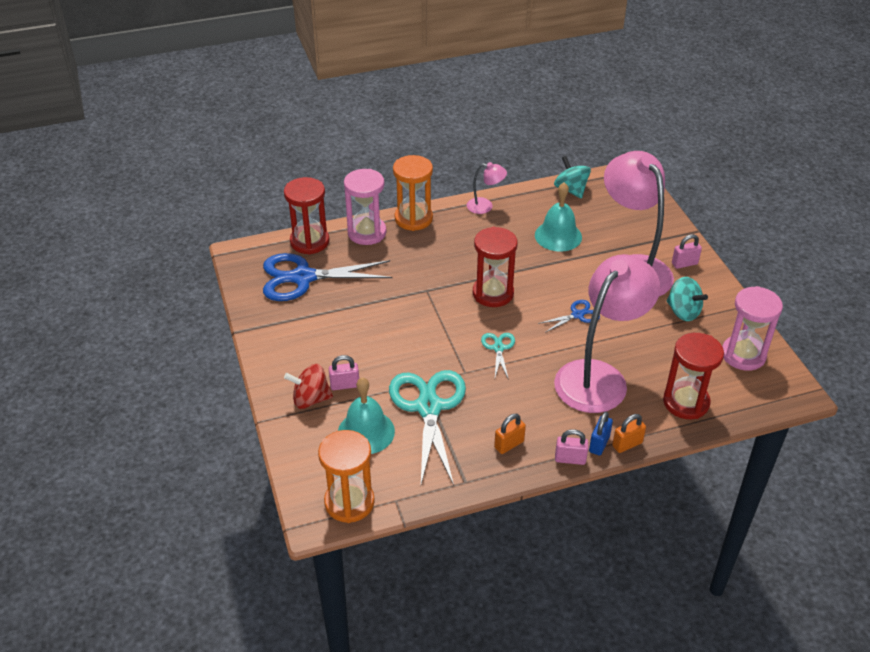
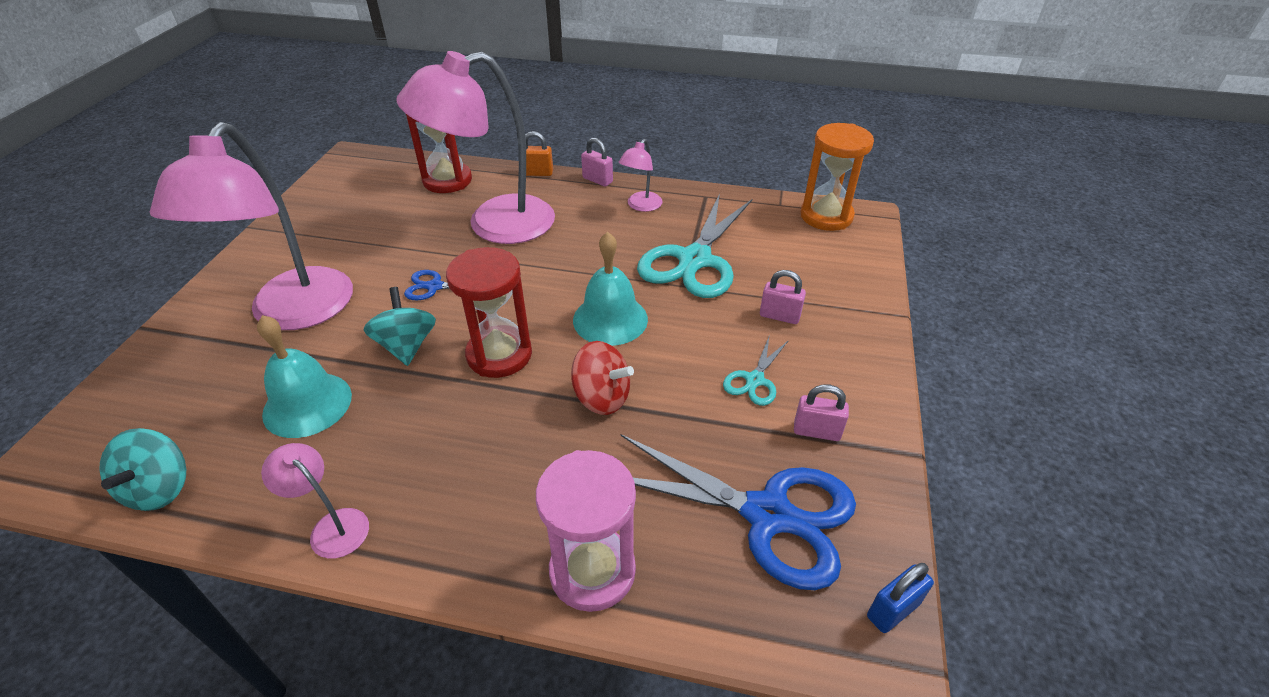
camera: 150 degrees left, 0 degrees up
red hourglass [284,177,330,255] -> none
red spinning top [284,364,333,409] -> red spinning top moved to [571,341,634,415]
turquoise bell [338,377,395,454] -> turquoise bell moved to [573,232,648,346]
orange hourglass [393,155,433,231] -> none
turquoise scissors [481,333,515,380] -> turquoise scissors moved to [723,337,789,406]
orange padlock [494,414,526,454] -> pink lamp [619,139,663,212]
blue padlock [589,412,613,456] -> blue padlock moved to [867,563,934,633]
turquoise spinning top [666,277,708,321] -> turquoise spinning top moved to [363,287,436,366]
pink padlock [672,234,702,269] -> pink padlock moved to [794,384,849,441]
pink hourglass [722,286,783,371] -> none

